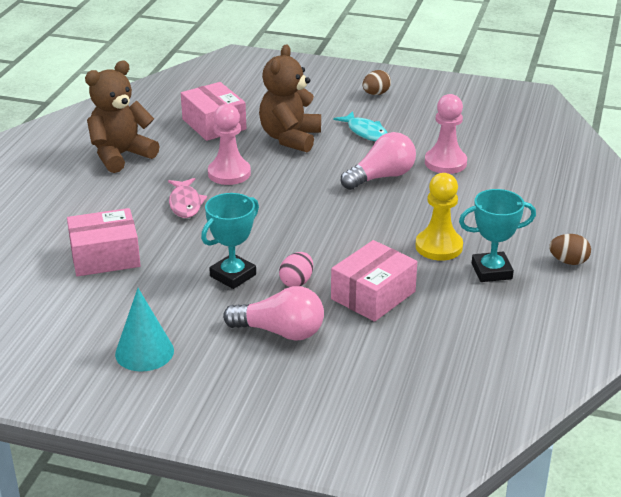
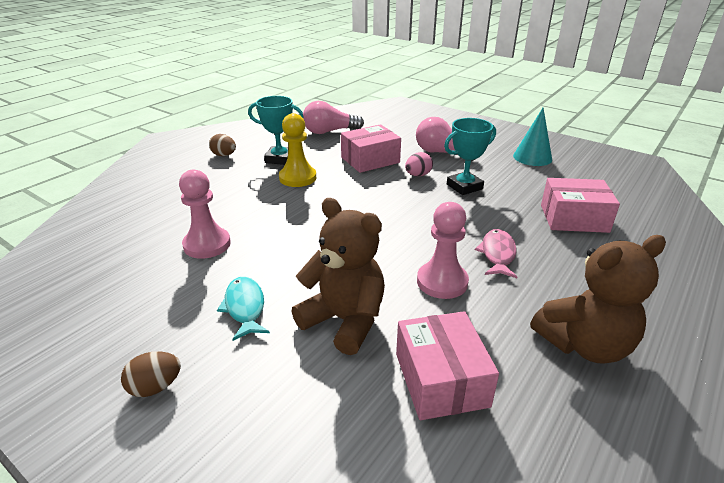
camera: 160 degrees left, 0 degrees up
brown teddy bear [259,44,321,153] -> brown teddy bear turned 90 degrees counterclockwise [292,198,385,355]
pink light bulb [341,132,416,190] -> pink light bulb moved to [303,101,364,134]

